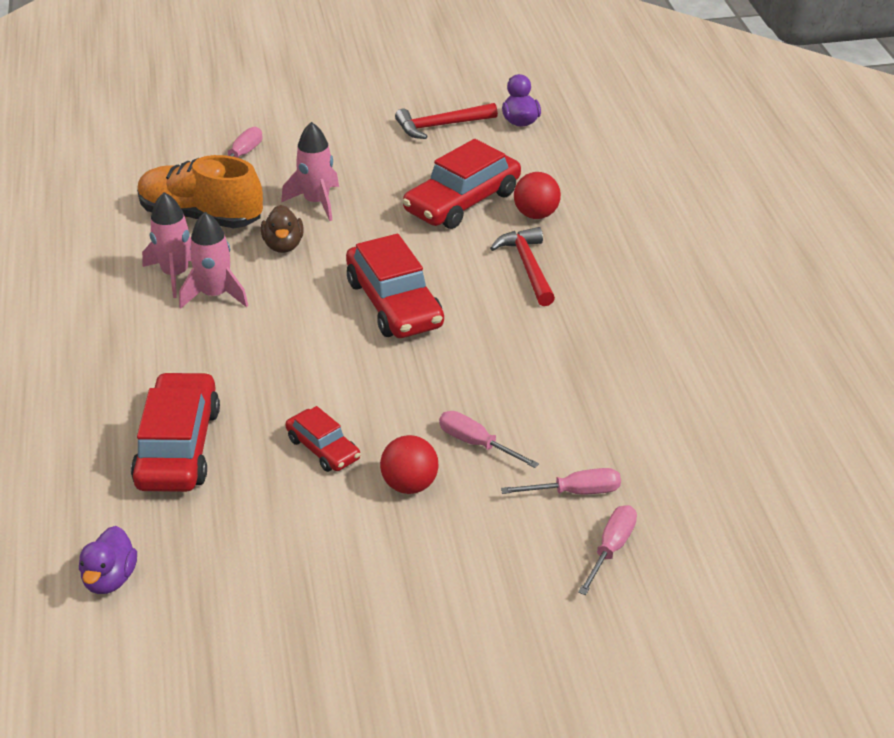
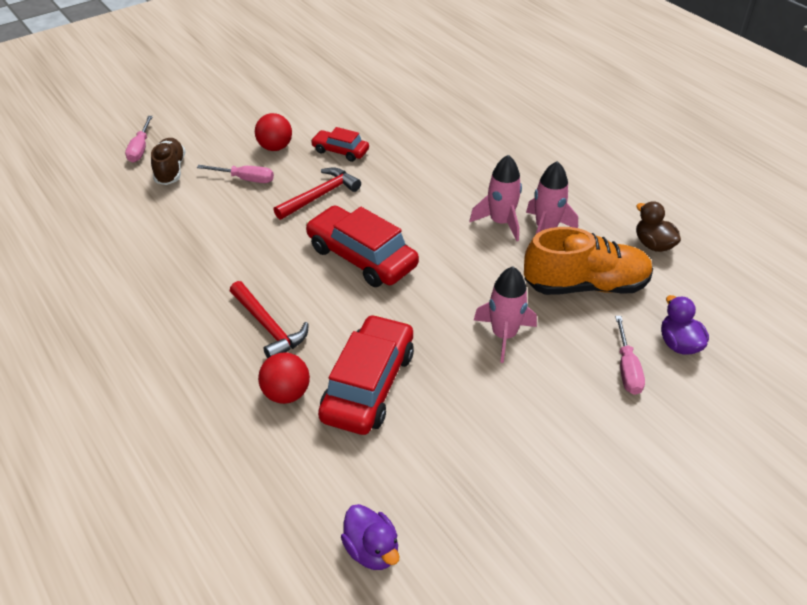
camera: 155 degrees right, 5 degrees up
purple duck [79,526,137,594] -> purple duck moved to [661,295,709,354]
red car [131,372,220,492] -> none
brown duck [261,205,304,253] -> brown duck moved to [636,201,681,252]
red hammer [395,103,498,139] -> red hammer moved to [274,168,361,220]
pink screwdriver [501,468,621,495] -> brown shoe [151,138,185,185]

